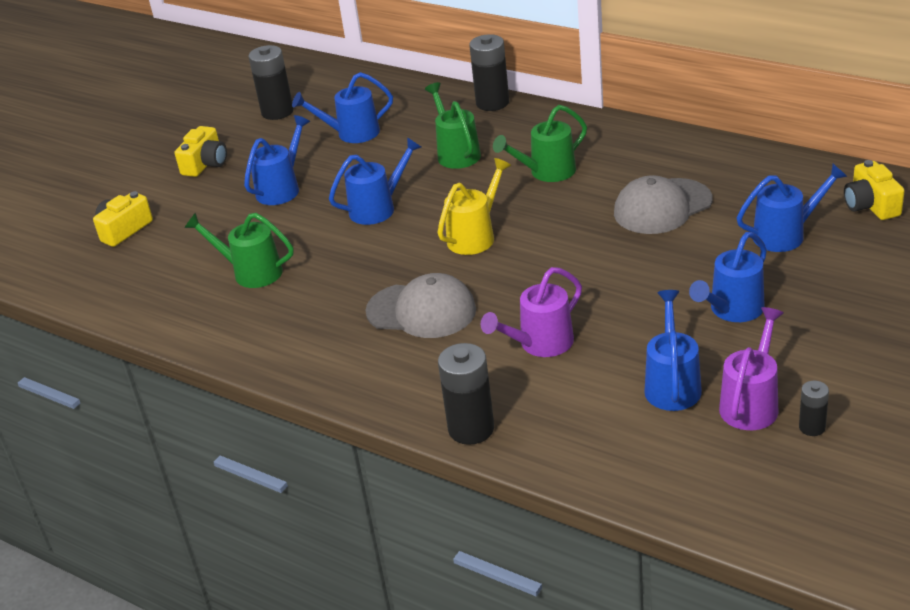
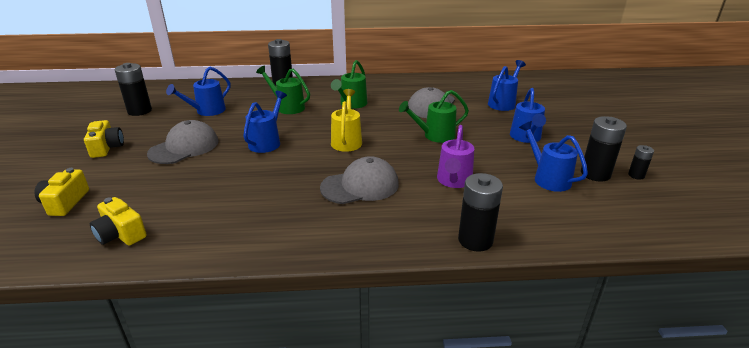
camera: 40 degrees left, 5 degrees down
green watering can [184,213,294,288] -> green watering can moved to [399,90,469,143]
blue watering can [244,115,310,205] -> grey cap [147,120,218,164]
purple watering can [719,307,784,430] -> black battery [581,116,627,182]
yellow camera [844,160,905,220] -> yellow camera moved to [90,197,147,246]

